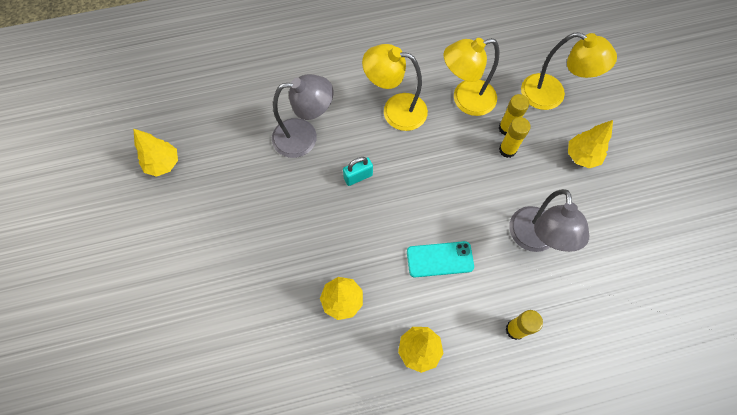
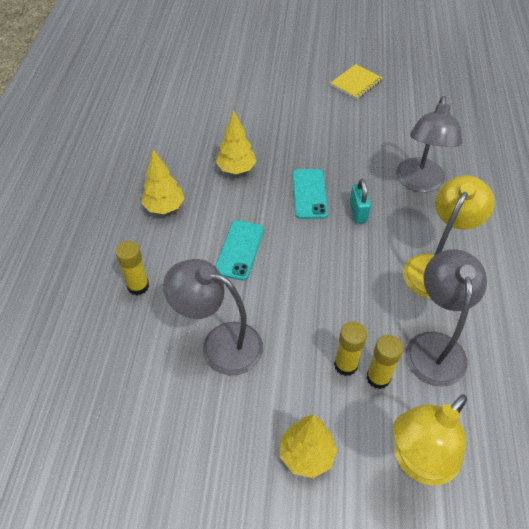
camera: 110 degrees right, 15 degrees down
yellow tree [133,129,178,177] -> none
yellow lamp [444,38,499,116] -> grey lamp [406,249,487,387]
none -> turquoise phone [292,169,328,219]
none -> yellow notebook [330,64,382,99]

